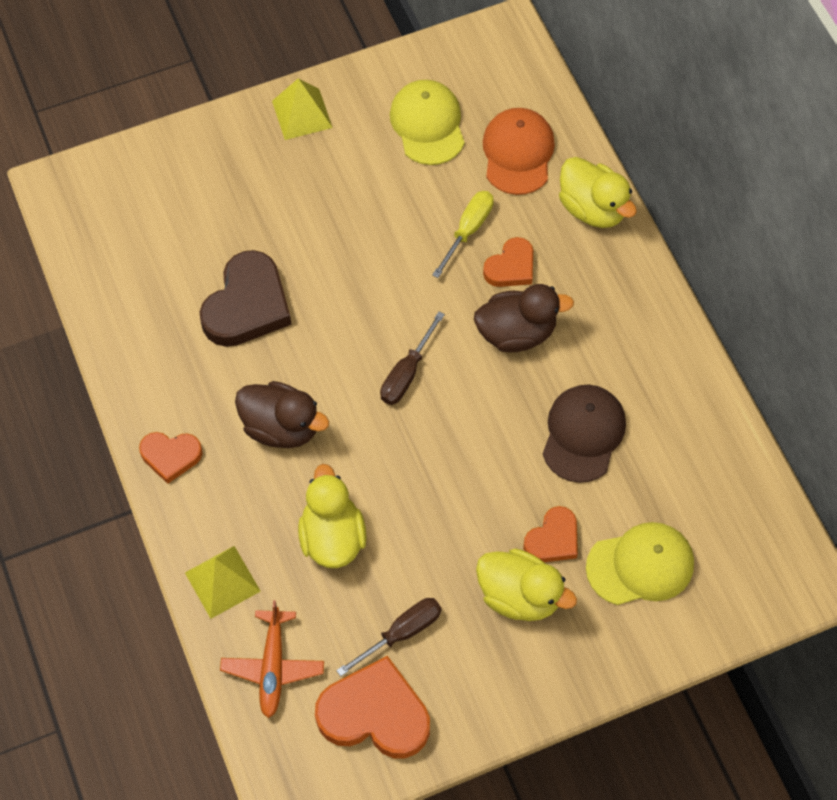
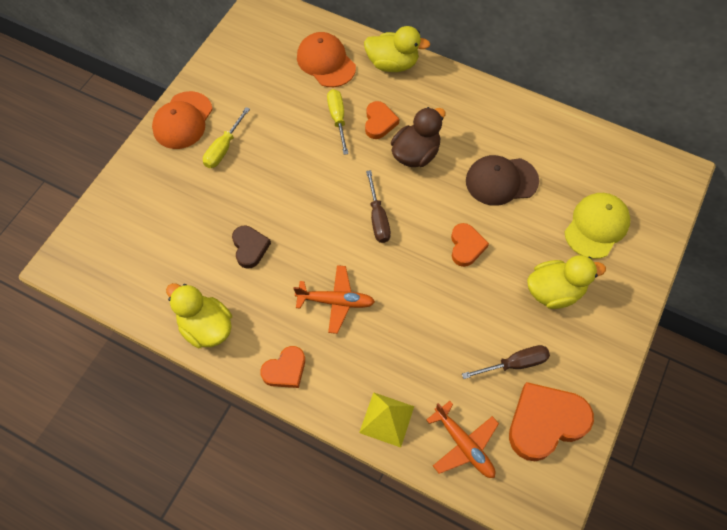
camera: 40 degrees left, 0 degrees up
brown heart [199,250,292,347] -> brown heart [232,226,271,269], size x0.57
brown duck [235,381,329,448] -> orange plane [293,265,375,334]
yellow pyramid [272,78,333,140] -> orange cap [152,91,213,149]
yellow duck [298,464,367,568] -> yellow duck moved to [166,283,232,348]
brown screwdriver [336,598,442,676] -> brown screwdriver turned 60 degrees clockwise [462,345,550,379]
yellow cap [390,80,465,165] -> none
orange heart [523,506,578,562] -> orange heart moved to [451,223,489,267]
brown cap [543,385,626,483] -> brown cap turned 75 degrees counterclockwise [466,155,539,206]
none -> yellow screwdriver [203,107,250,168]

